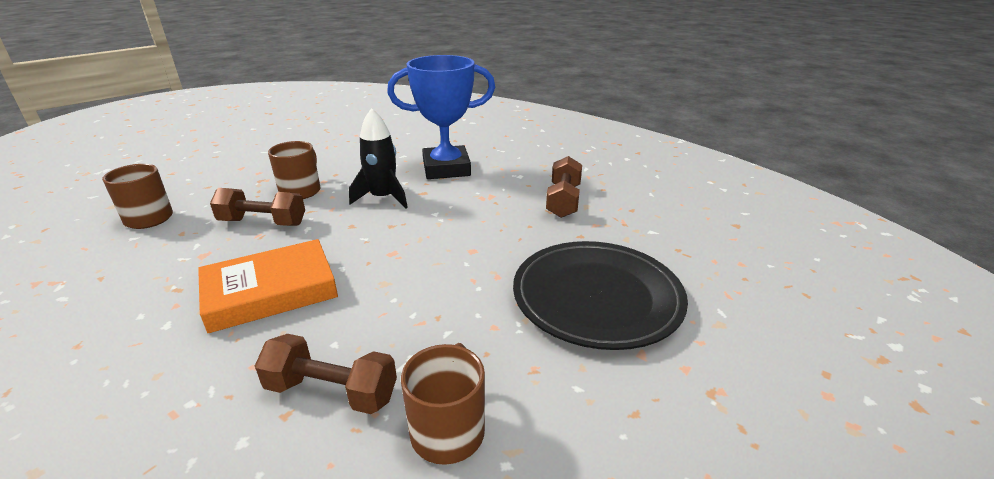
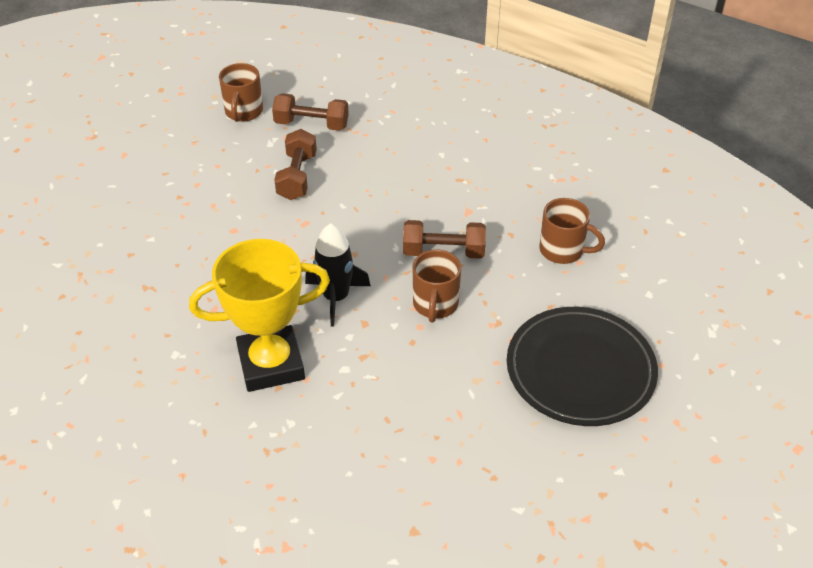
camera: 175 degrees right, 15 degrees up
orange book [198,239,338,333] -> none
blue trophy [387,55,495,179] -> yellow trophy [189,239,330,392]
black plate [513,241,688,350] -> black plate moved to [507,307,658,426]
brown dumbbell [546,156,582,218] -> brown dumbbell moved to [274,129,317,200]

